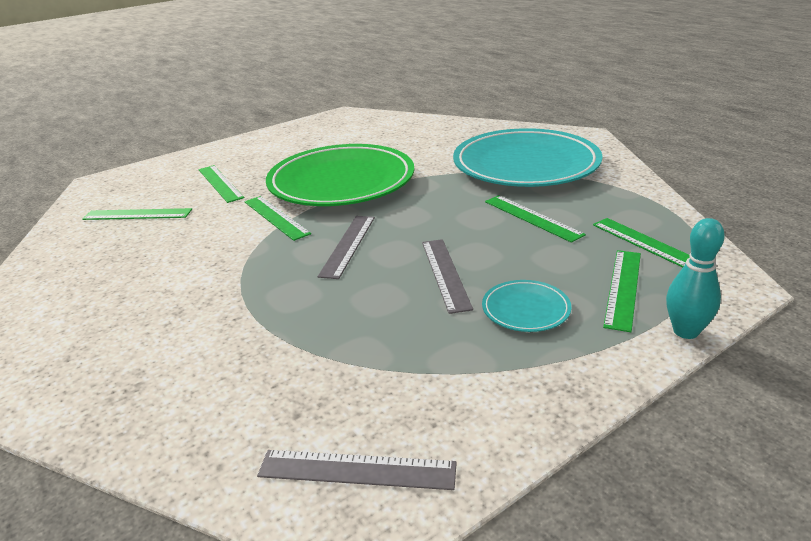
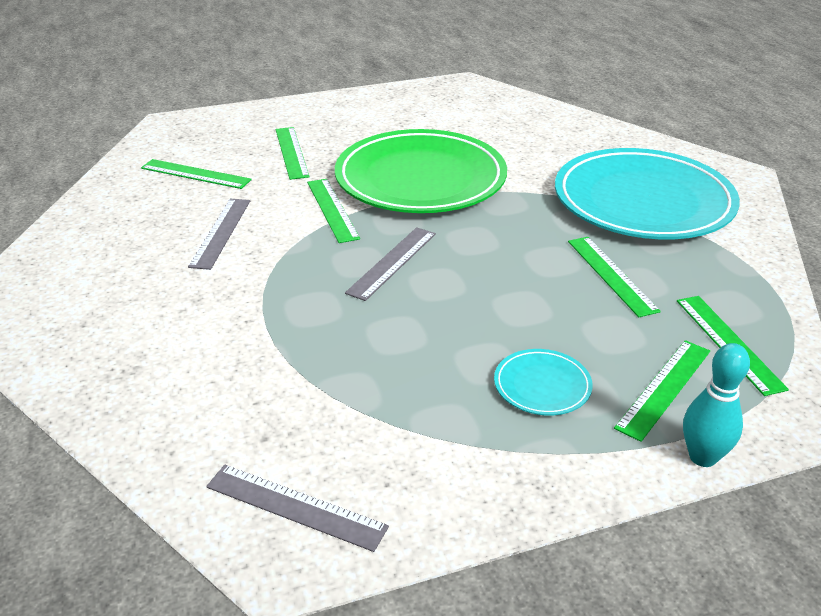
camera: 15 degrees right, 5 degrees up
grey ruler [422,239,473,314] -> grey ruler moved to [188,199,250,270]

